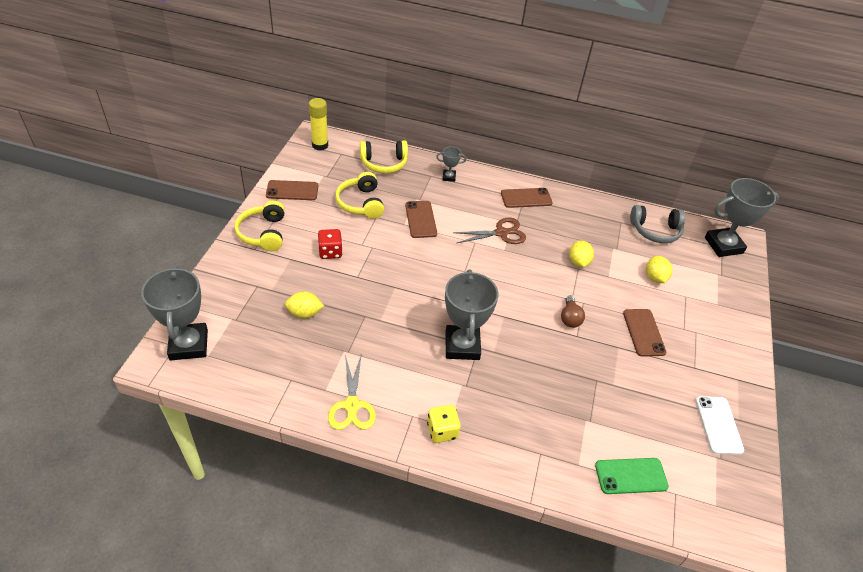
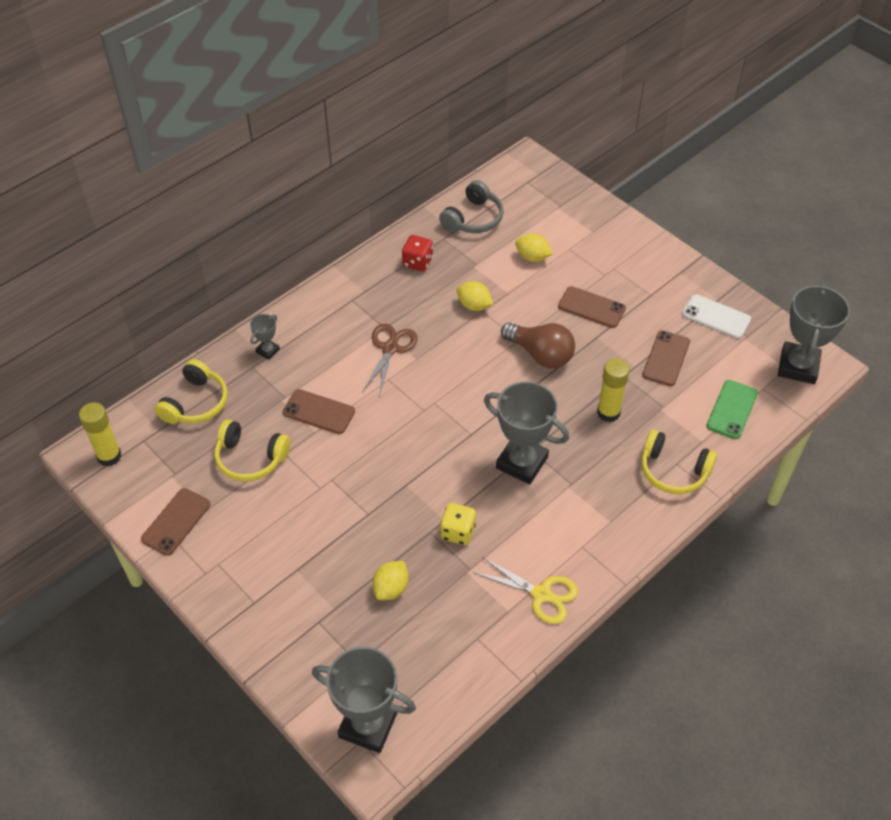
camera: 55 degrees left, 5 degrees up
yellow headphones [235,201,285,251] -> yellow headphones moved to [641,430,717,494]
red dice [318,229,343,259] -> red dice moved to [402,235,433,271]
yellow dice [427,405,461,443] -> yellow dice moved to [440,503,476,545]
brown phone [501,188,553,208] -> brown phone moved to [642,330,690,386]
brown light bulb [561,295,585,328] -> brown light bulb [501,323,575,369], size x1.68
grey trophy [705,178,779,257] -> grey trophy moved to [778,284,850,384]
none -> yellow glue stick [597,358,630,422]

